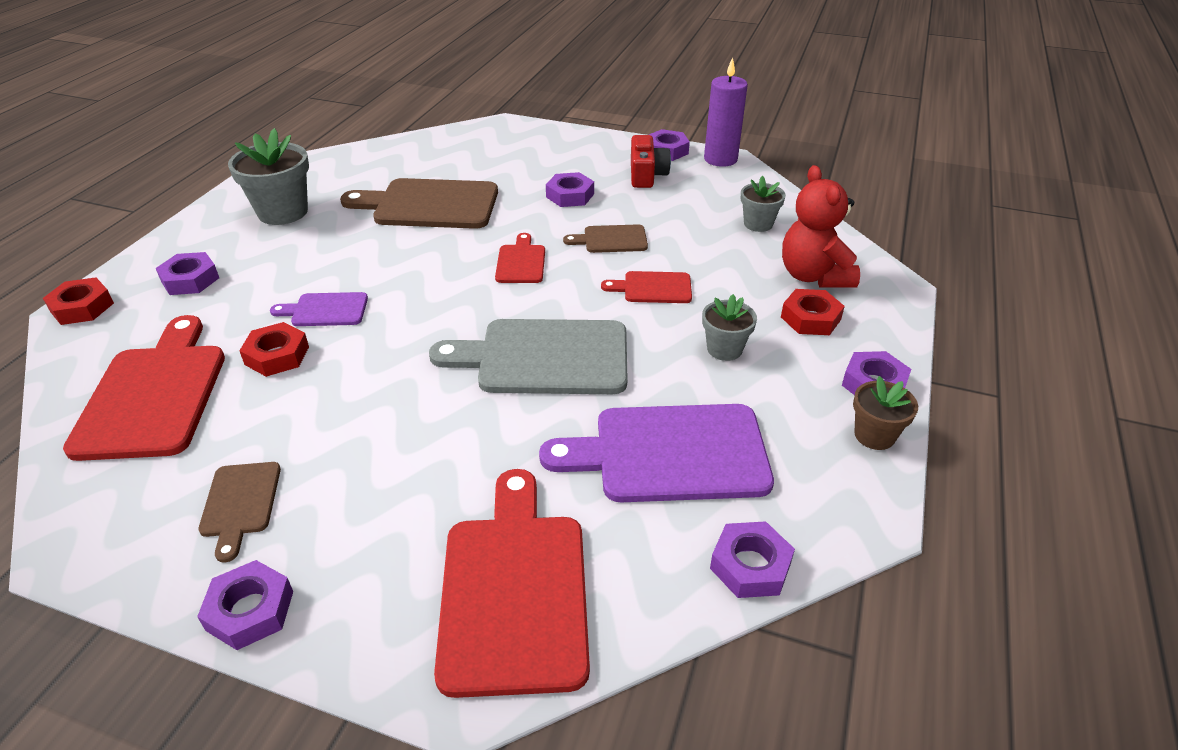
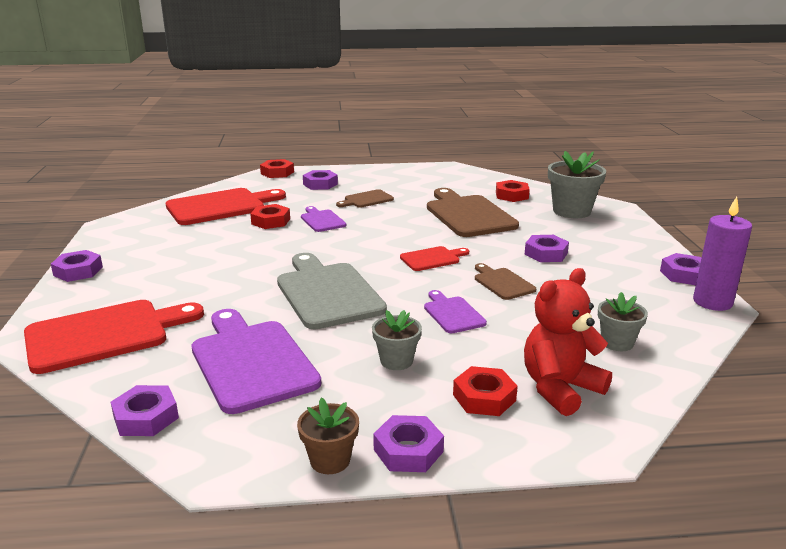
camera: 65 degrees right, 15 degrees down
brown cutting board [198,462,281,563] -> brown cutting board moved to [336,189,394,208]
grey flower pot [228,128,309,225] -> grey flower pot moved to [548,151,606,218]
red cutting board [601,271,692,303] -> purple cutting board [424,290,487,333]
red camera [631,135,671,188] -> none
none -> red nut [496,180,530,202]

